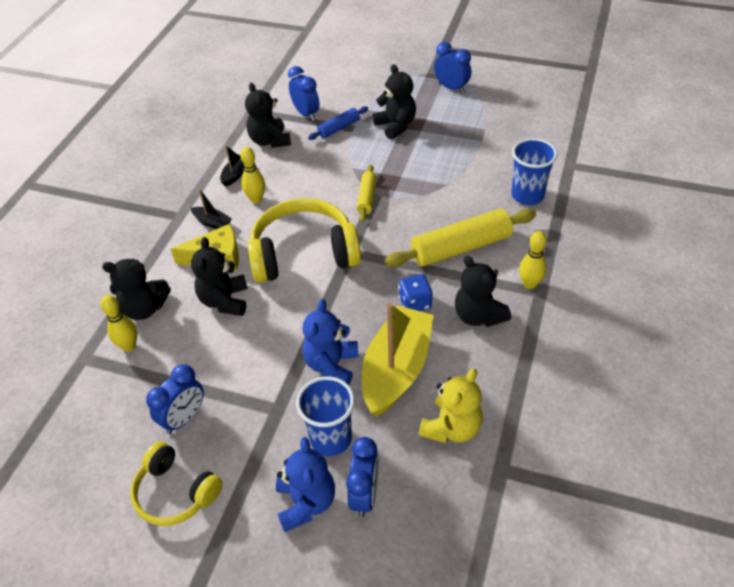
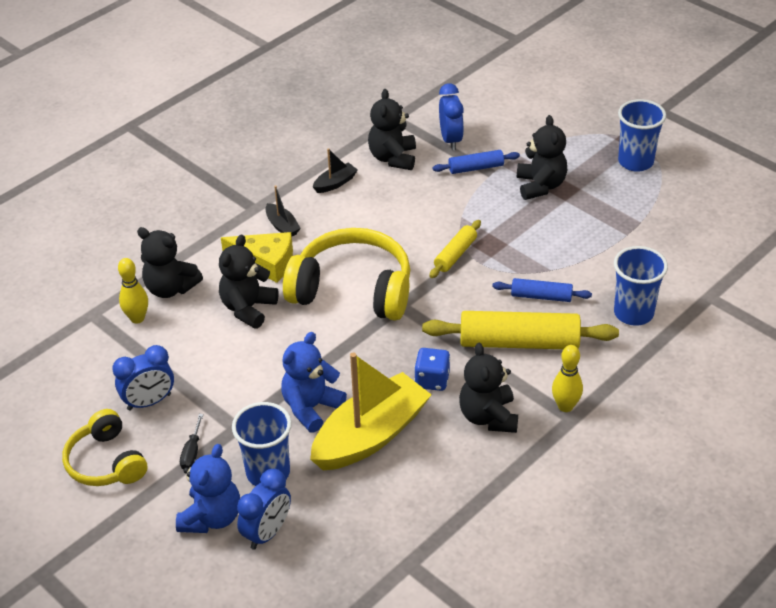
camera: 25 degrees right, 5 degrees down
yellow bowling pin [240,147,265,203] -> none
yellow teddy bear [419,368,483,443] -> none
blue clock [434,42,471,93] -> blue cup [618,99,666,172]
none -> black screwdriver [180,414,204,469]
none -> blue rolling pin [492,278,592,302]

